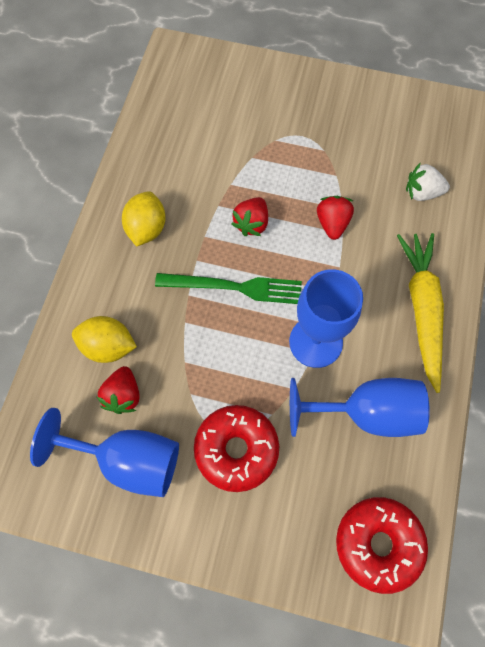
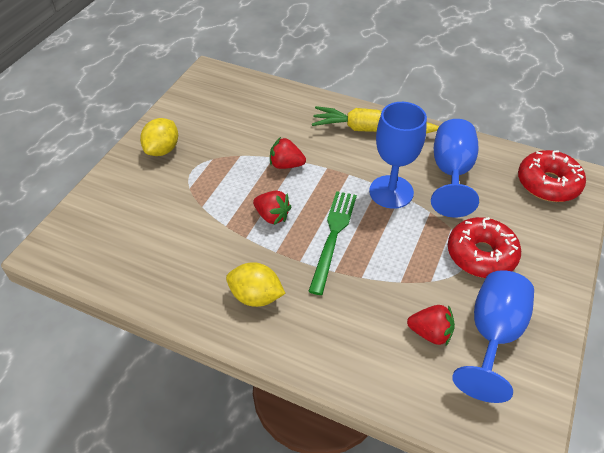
camera: 80 degrees left, 20 degrees down
yellow lemon [72,316,137,363] -> yellow lemon moved to [140,118,178,156]
white strawberry [406,163,450,201] -> none

